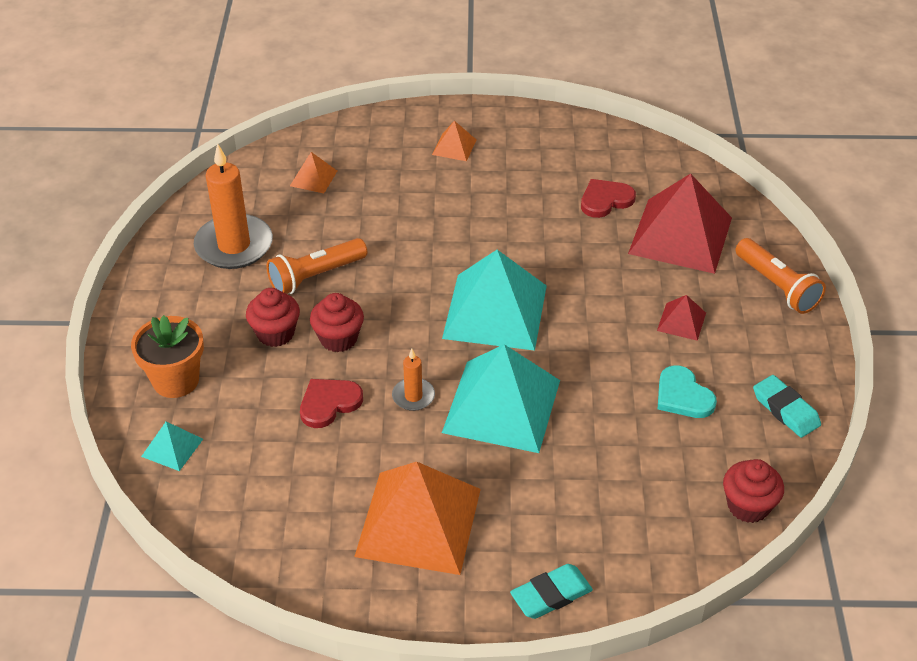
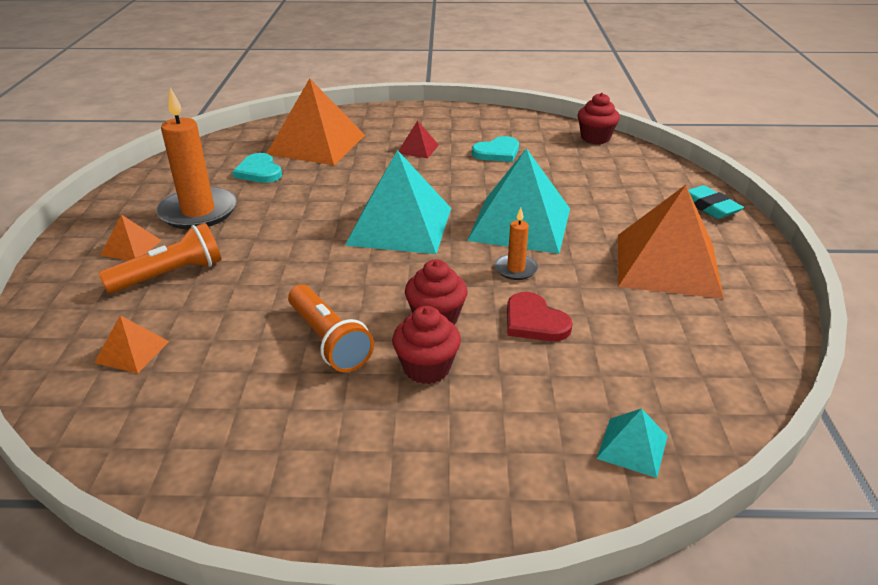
camera: 90 degrees left, 10 degrees down
orange flower pot [131,315,204,398] -> none
orange candle [194,143,273,269] -> orange candle moved to [156,88,237,229]
red heart [581,179,636,218] -> turquoise heart [232,153,282,183]
red pyramid [628,173,732,274] -> orange pyramid [266,78,365,165]
orange flashlight [735,238,826,314] -> orange flashlight moved to [98,223,221,293]
turquoise eraser [753,375,821,438] -> none

